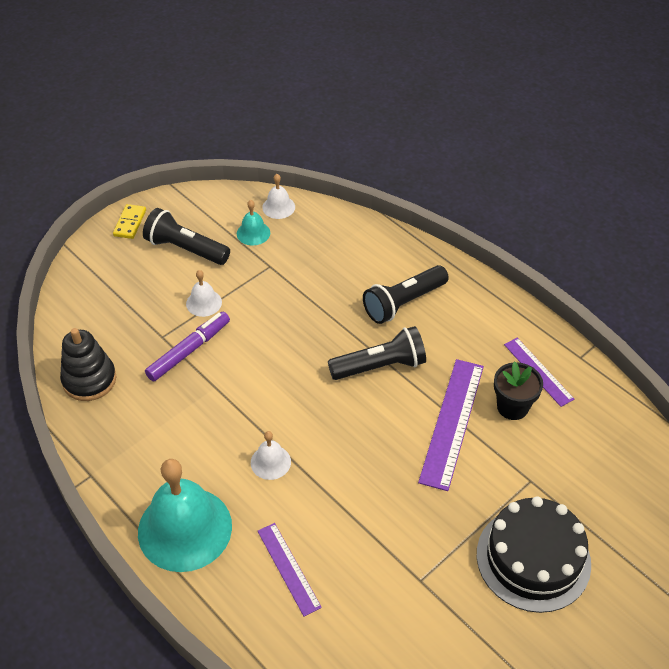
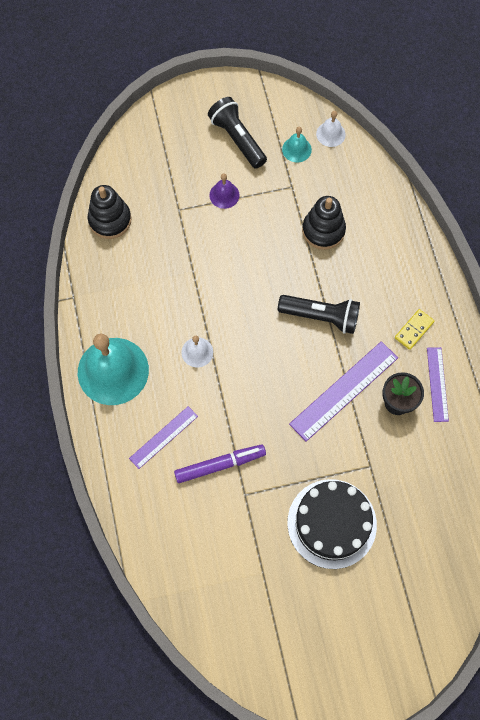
camera: 30 degrees right, 20 degrees up
yellow domino [113,204,146,239] -> yellow domino moved to [395,309,435,350]
purple marker [145,312,230,382] -> purple marker moved to [174,444,266,483]
white bell [186,270,222,317] -> purple bell [209,173,240,209]
purple ruler [257,523,322,616] -> purple ruler turned 45 degrees clockwise [129,406,198,469]
black flashlight [363,265,449,324] -> none
none -> black stacking toy [302,196,346,250]

